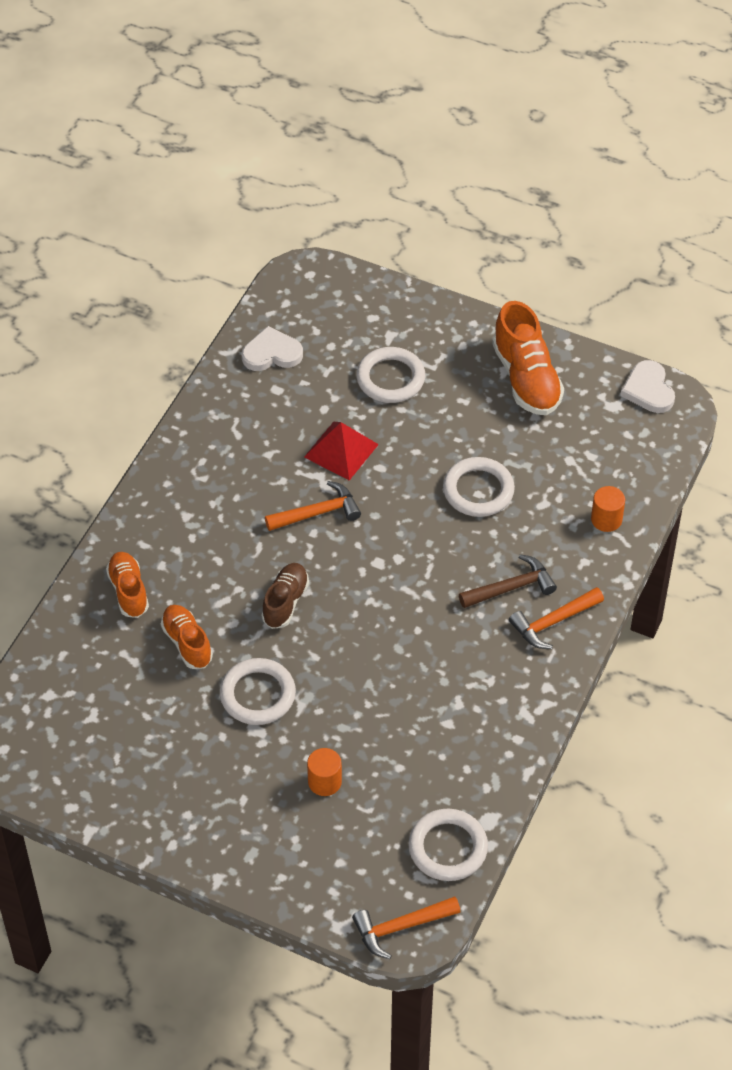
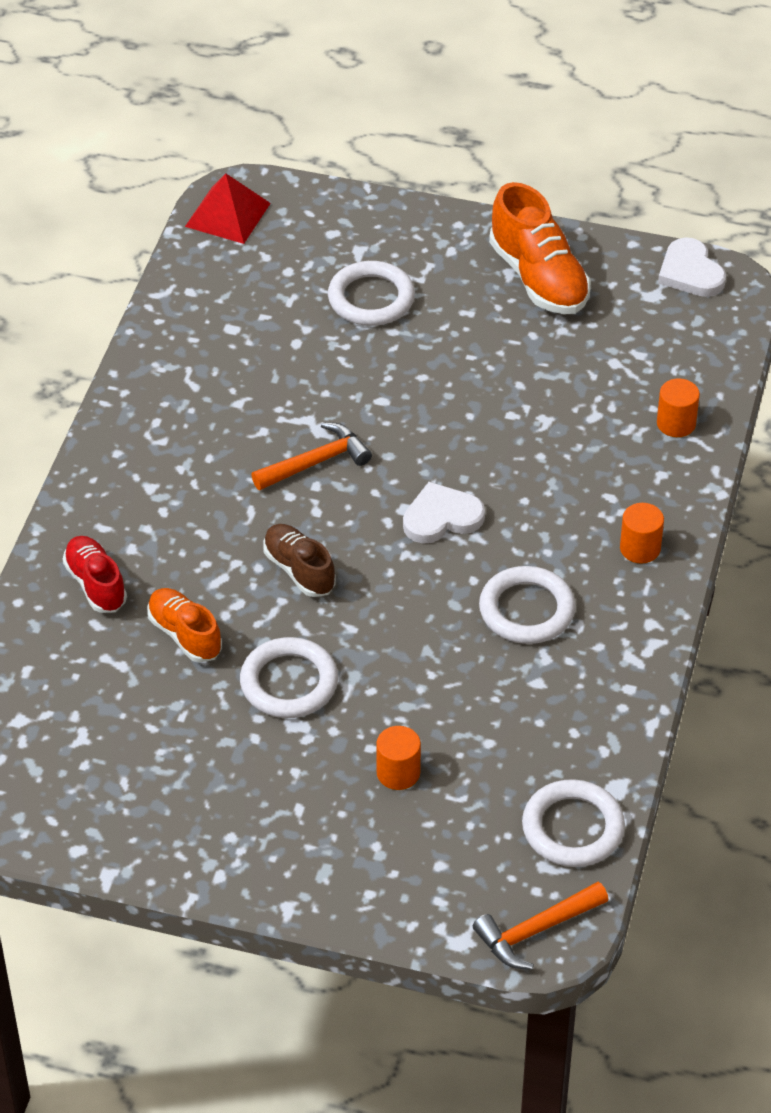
camera: 10 degrees left, 5 degrees down
orange shoe [106,552,149,618] -> red shoe [63,536,127,613]
white heart [242,326,303,371] -> white heart moved to [403,482,485,544]
brown shoe [262,563,309,629] -> brown shoe turned 45 degrees counterclockwise [263,524,336,597]
red pyramid [304,422,379,480] -> red pyramid moved to [185,173,271,244]
white ring [443,457,515,517] -> white ring moved to [479,566,576,644]
brown hammer [459,554,557,608] -> none
orange hammer [509,587,604,649] -> orange cylinder [620,503,664,564]

